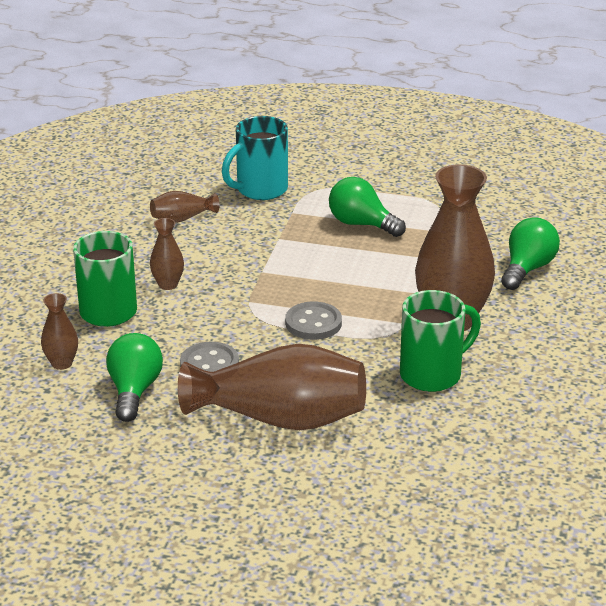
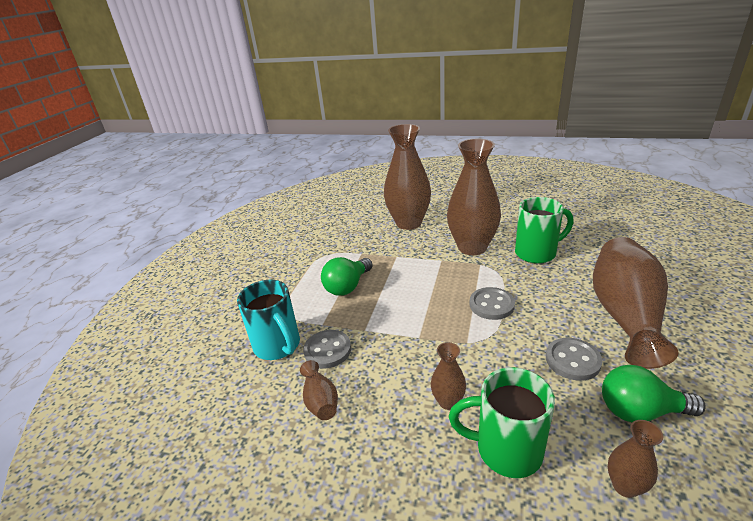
camera: 85 degrees left, 0 degrees up
green mug [400,290,481,392] -> green mug turned 105 degrees clockwise [515,197,573,264]
green light bulb [501,217,560,290] -> brown vase [384,124,431,230]
none -> grey button [303,330,351,368]

